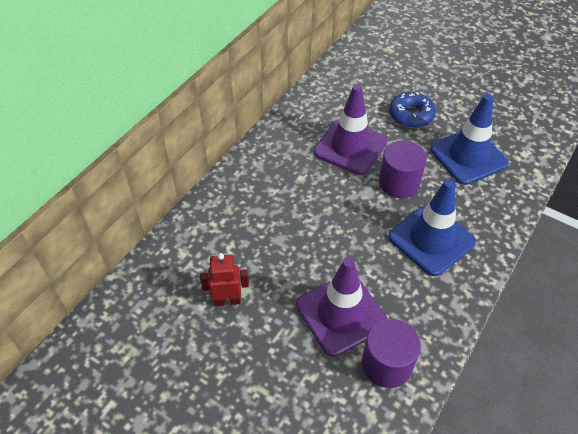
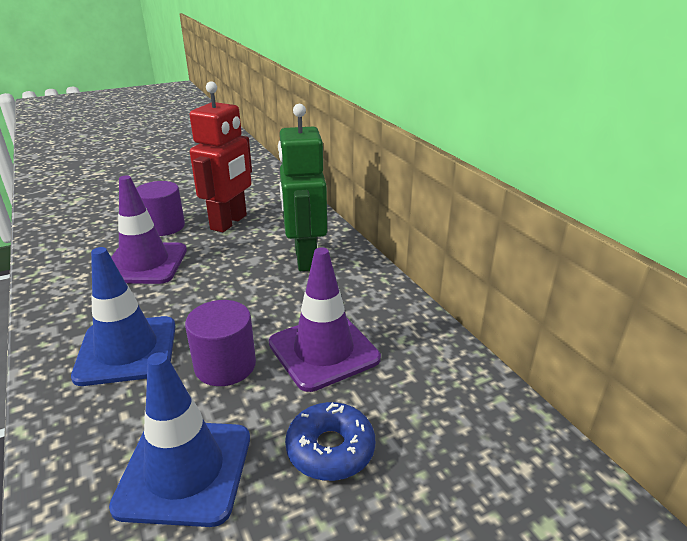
camera: 120 degrees right, 20 degrees down
red robot [200,253,249,306] -> red robot [190,81,252,233], size x1.90
purple cylinder [362,319,421,388] -> purple cylinder moved to [136,181,185,236]
none -> green robot [278,104,327,271]

